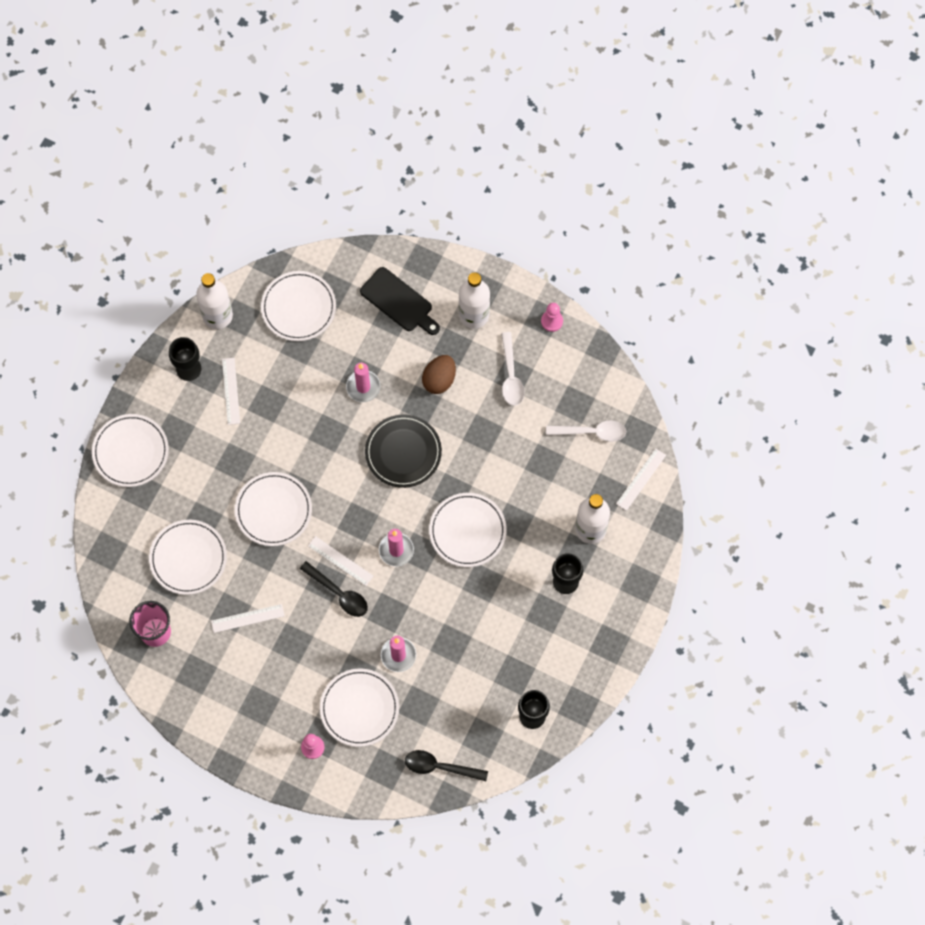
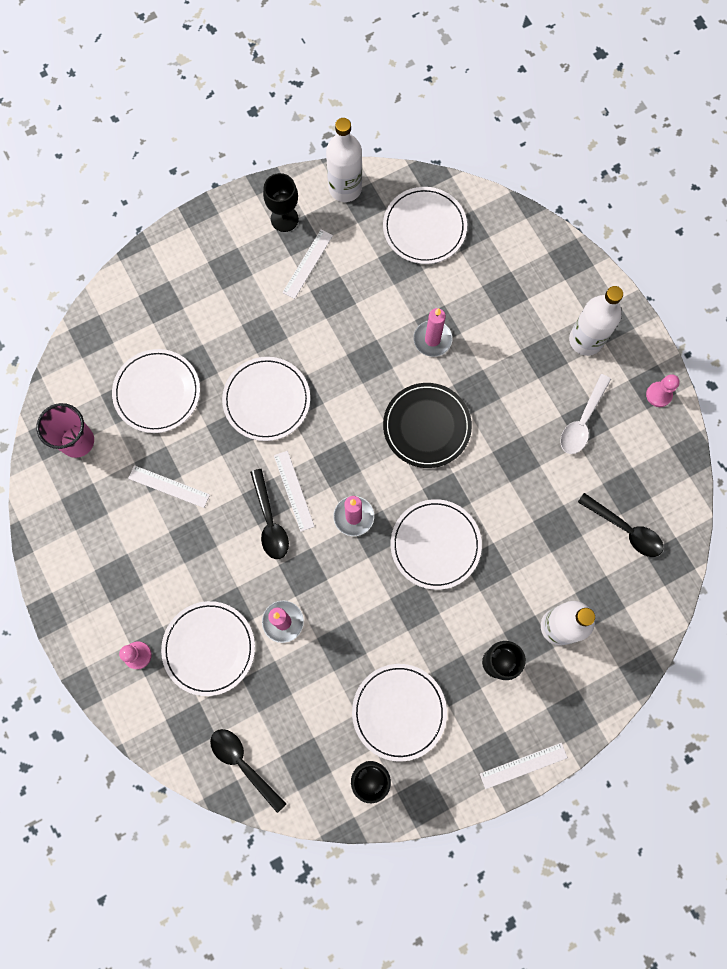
camera: 35 degrees right, 5 degrees up
white plate [92,414,169,487] -> white plate moved to [352,664,447,762]
black cutting board [360,267,440,335] -> none
brown egg [422,355,456,394] -> none
white spoon [546,420,627,442] -> black spoon [578,493,663,557]
white ruler [616,449,666,511] -> white ruler moved to [480,743,568,789]

